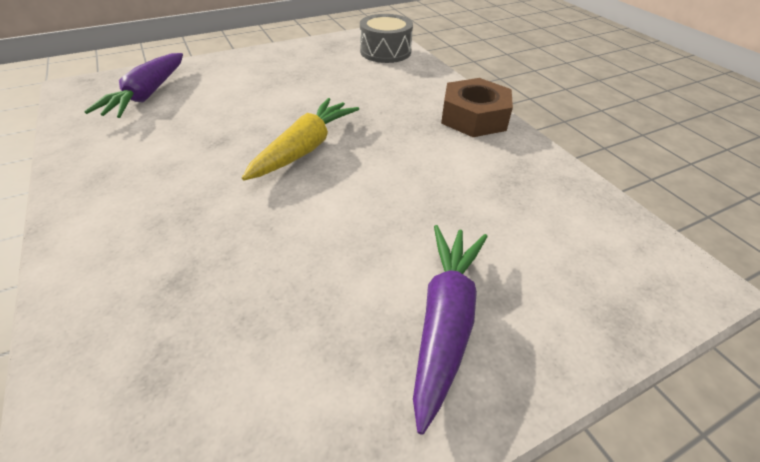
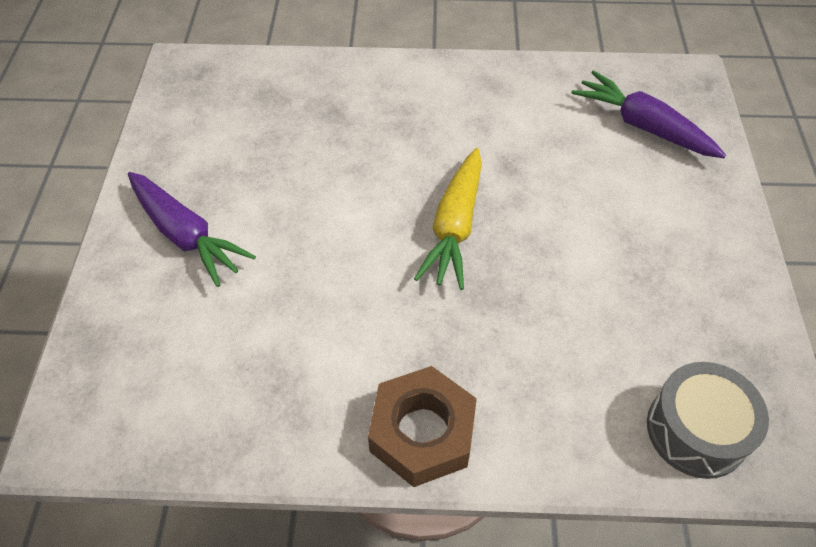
camera: 120 degrees right, 10 degrees up
yellow carrot [242,98,359,180] -> yellow carrot turned 45 degrees clockwise [414,148,482,290]

